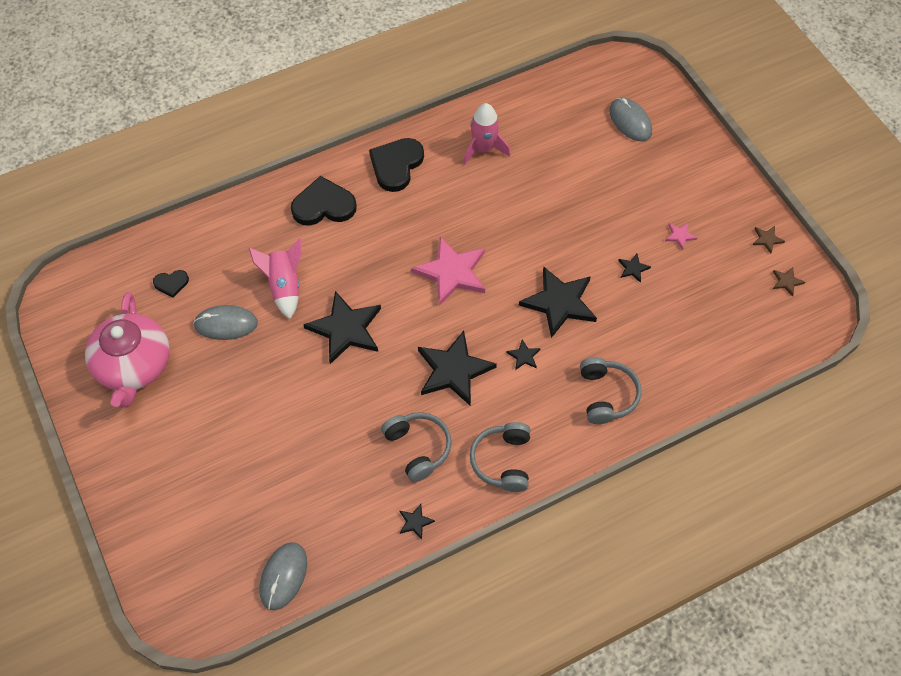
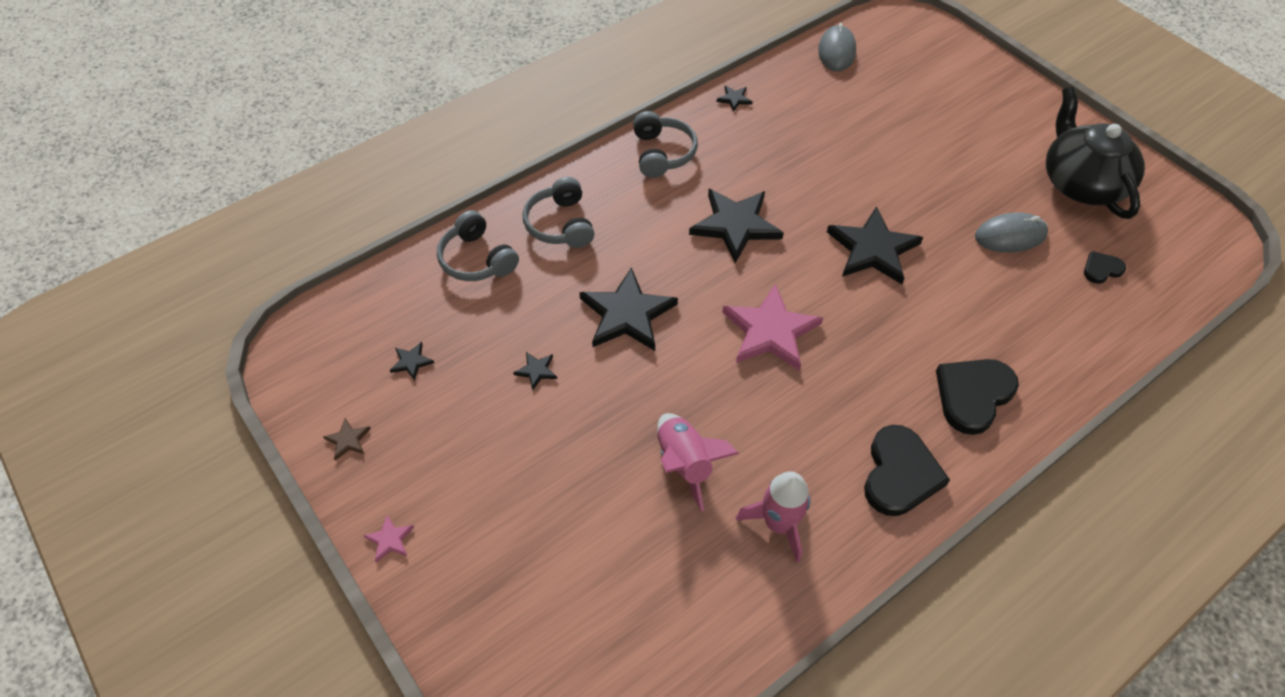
camera: 170 degrees right, 5 degrees down
pink teapot [85,292,170,408] -> black teapot [1046,87,1145,219]
pink rocket [249,238,302,319] -> pink rocket moved to [657,413,739,512]
black heart [291,176,357,226] -> black heart turned 150 degrees clockwise [936,359,1019,435]
grey headphones [381,412,452,482] -> grey headphones moved to [437,210,519,281]
black star [506,339,541,370] -> black star moved to [390,342,434,381]
grey mouse [609,98,652,141] -> none
pink star [665,223,697,250] -> pink star moved to [364,515,414,563]
brown star [773,267,805,297] -> none

